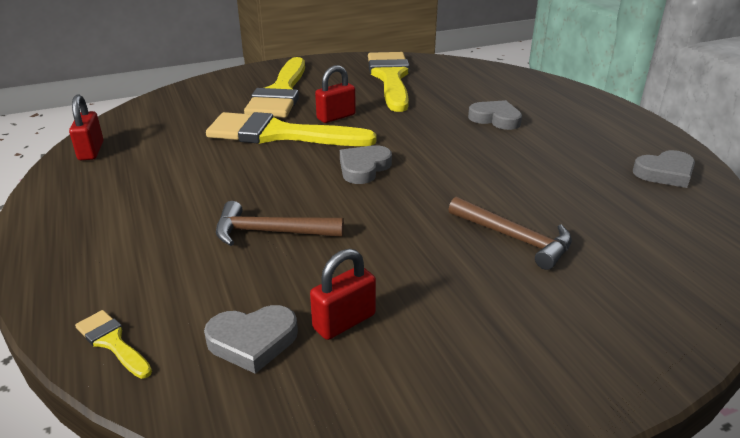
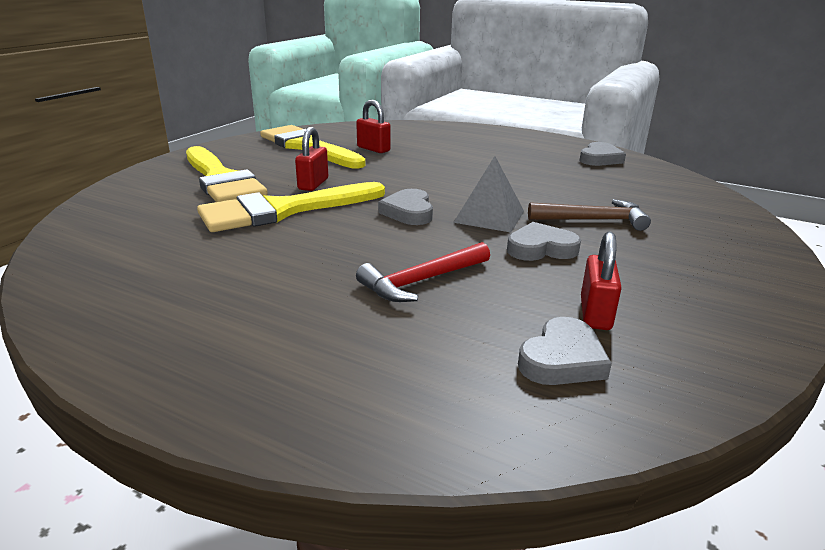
camera: 40 degrees left, 5 degrees down
red padlock [69,95,104,160] -> red padlock moved to [356,100,391,153]
yellow brush [75,310,152,379] -> none
brown hammer [216,201,344,246] -> red hammer [356,242,490,302]
grey heart [468,100,522,130] -> grey heart moved to [507,222,581,261]
none -> grey pyramid [453,156,524,232]

